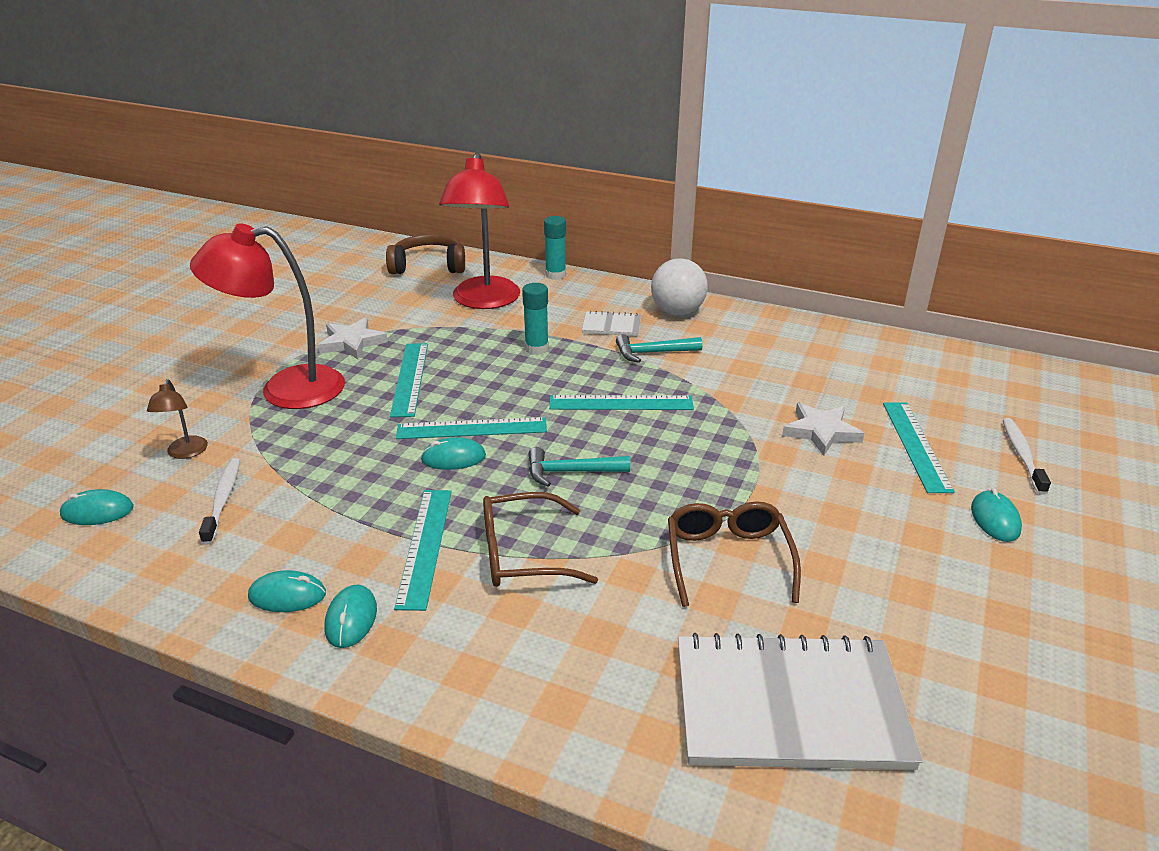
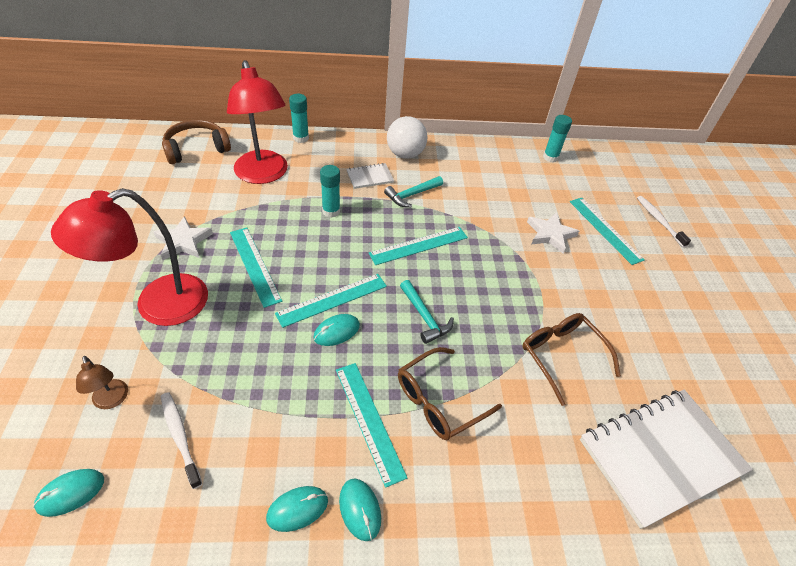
camera: 30 degrees left, 15 degrees up
turquoise hammer [528,447,630,487] -> turquoise hammer turned 90 degrees counterclockwise [400,280,454,344]
turquoise mouse [971,488,1022,542] -> none
none -> turquoise glue stick [543,115,572,162]

